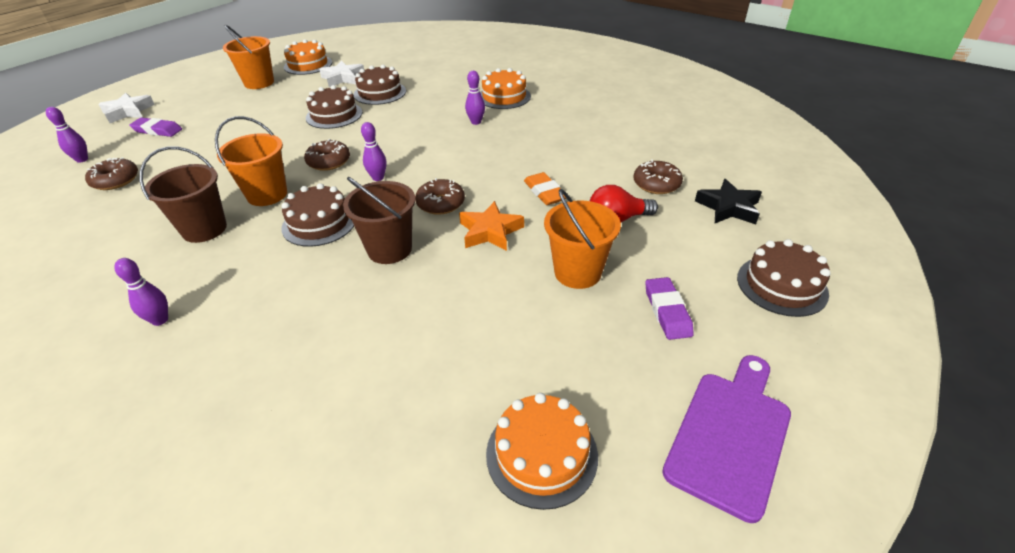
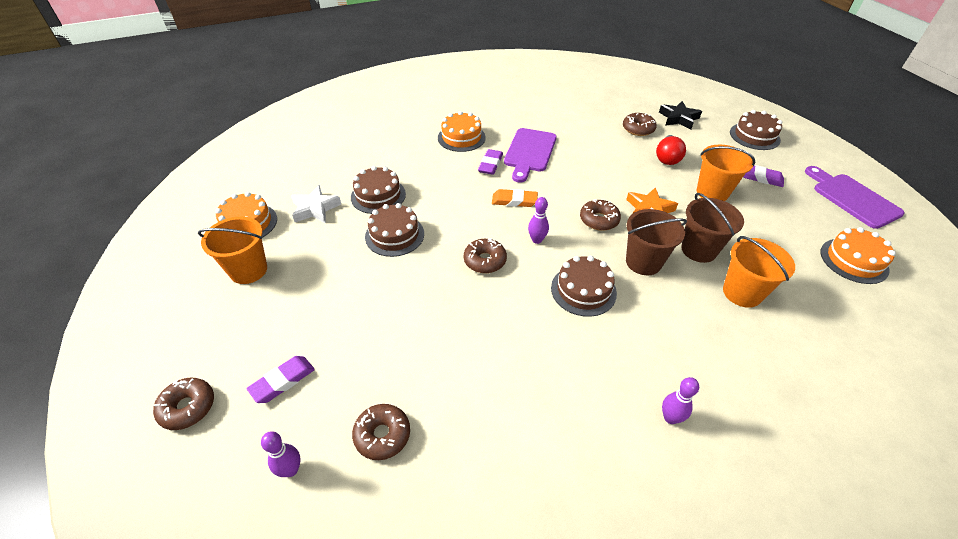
camera: 60 degrees left, 5 degrees up
white star [98,93,155,123] -> brown donut [153,378,214,430]
brown bucket [139,146,227,243] -> brown bucket moved to [681,193,744,263]
orange bucket [215,116,287,206] -> orange bucket moved to [723,236,795,308]
purple bowling pin [465,71,485,125] -> purple eraser [478,149,503,175]
orange eraser [524,172,566,205] -> orange eraser moved to [492,189,538,207]
none -> purple cutting board [504,128,557,183]

